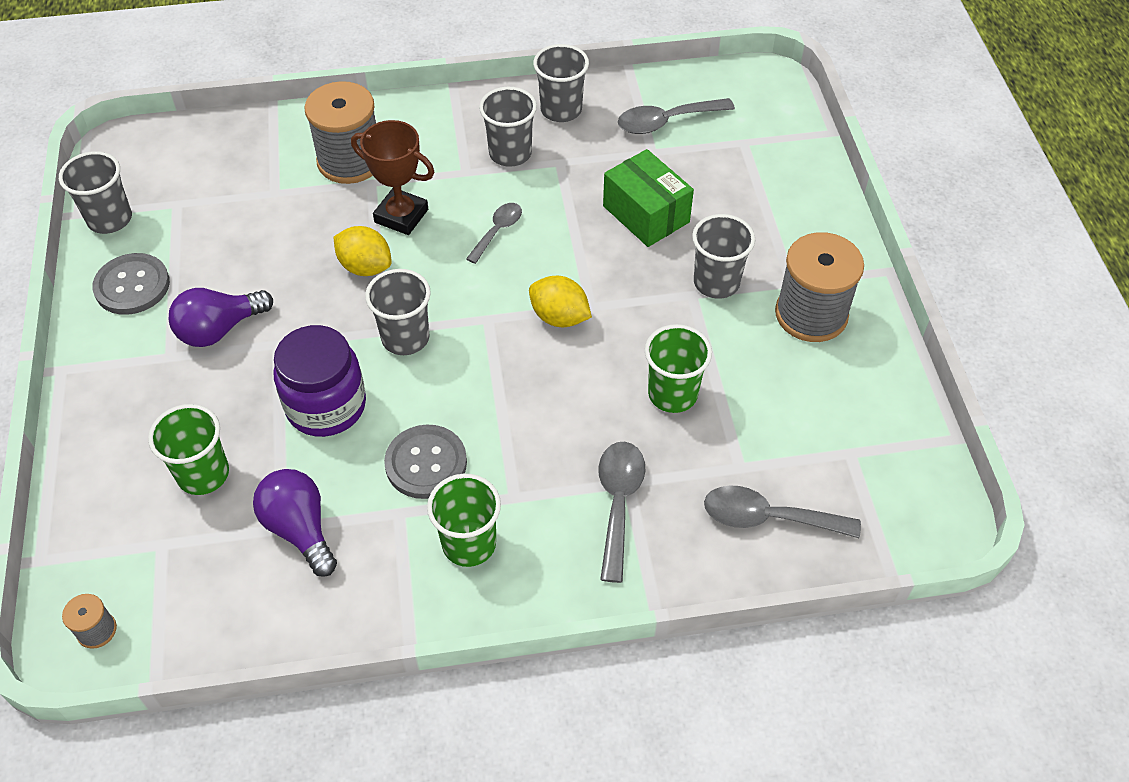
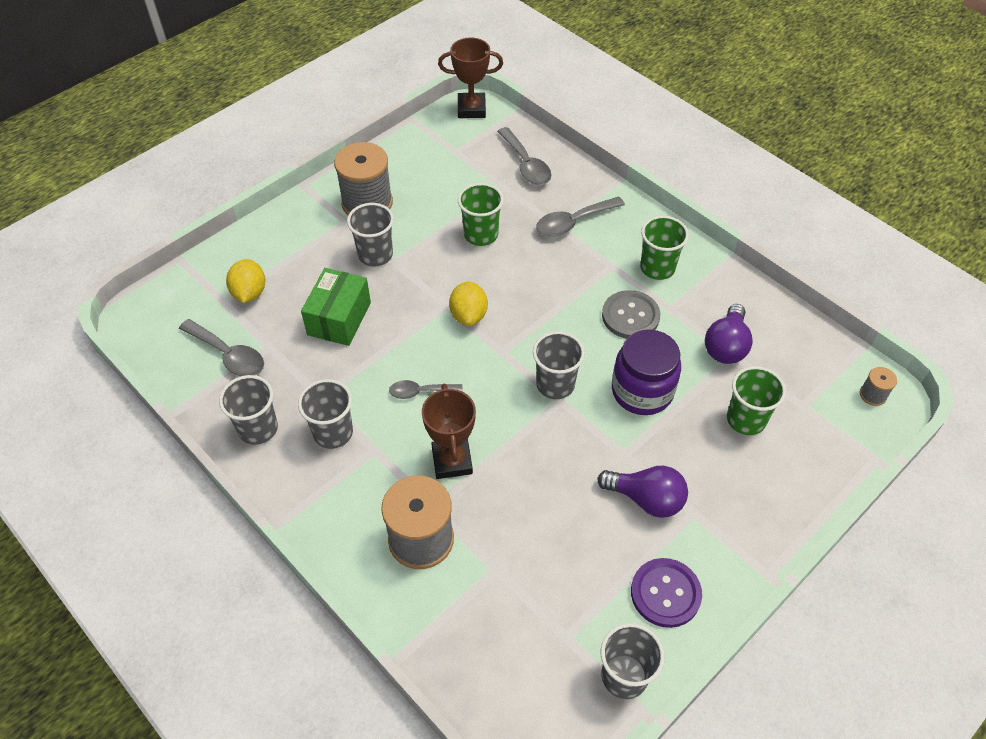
camera: 125 degrees left, 0 degrees up
grey button [92,253,170,315] -> purple button [631,558,702,628]
yellow lemon [334,226,392,276] -> yellow lemon moved to [226,259,265,303]
none -> brown trophy [438,37,503,118]

